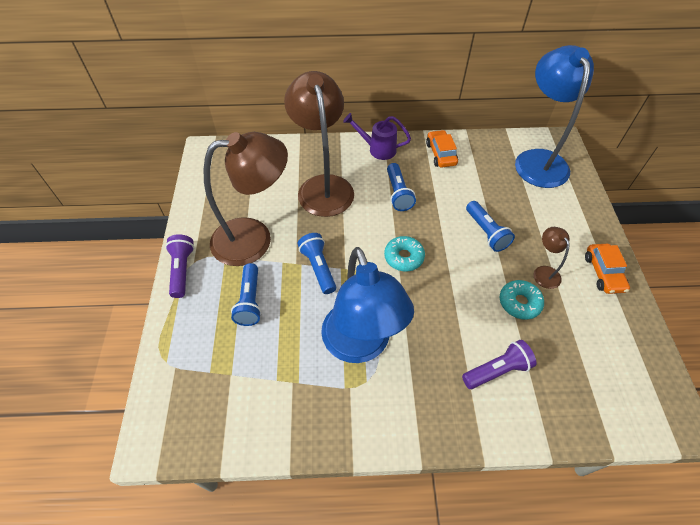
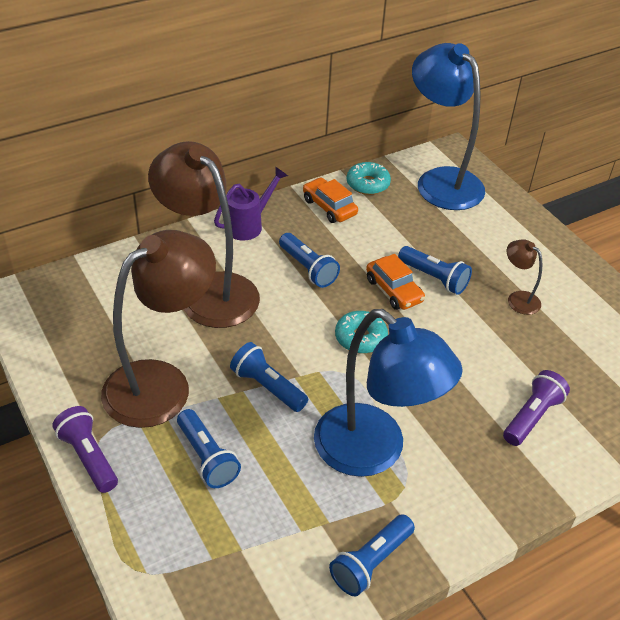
camera: 30 degrees left, 10 degrees down
purple watering can [343,113,411,160] -> purple watering can turned 150 degrees clockwise [214,167,288,241]
turquoise donut [500,280,544,320] -> turquoise donut moved to [347,162,391,195]
orange car [585,244,630,294] -> orange car moved to [366,254,425,310]
none -> blue flashlight [329,514,415,596]

